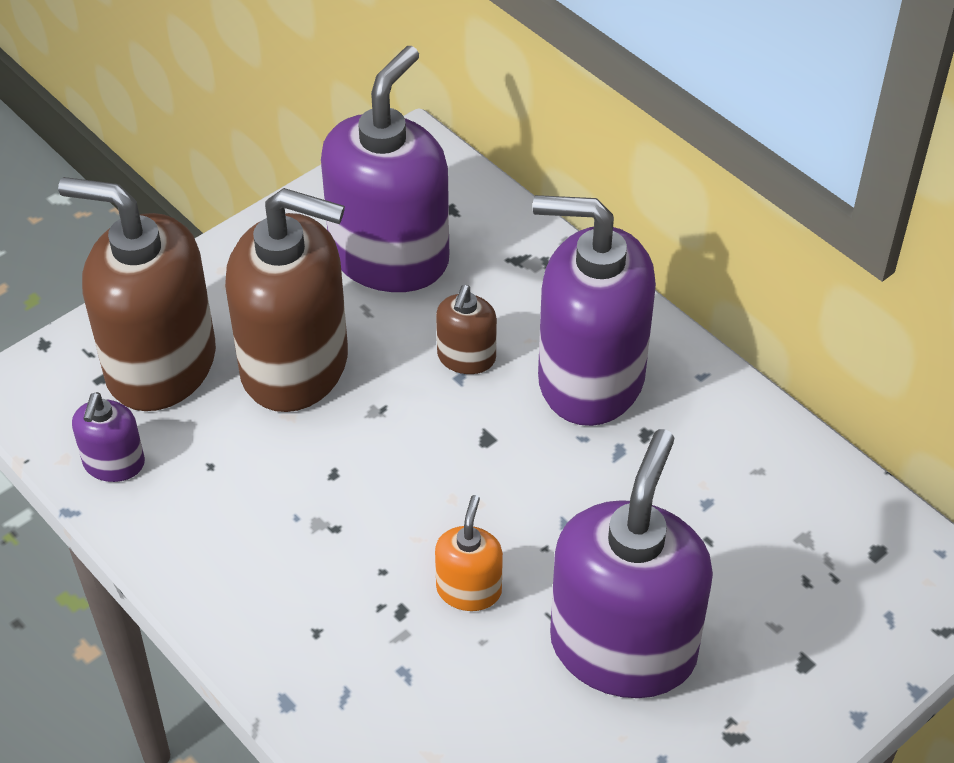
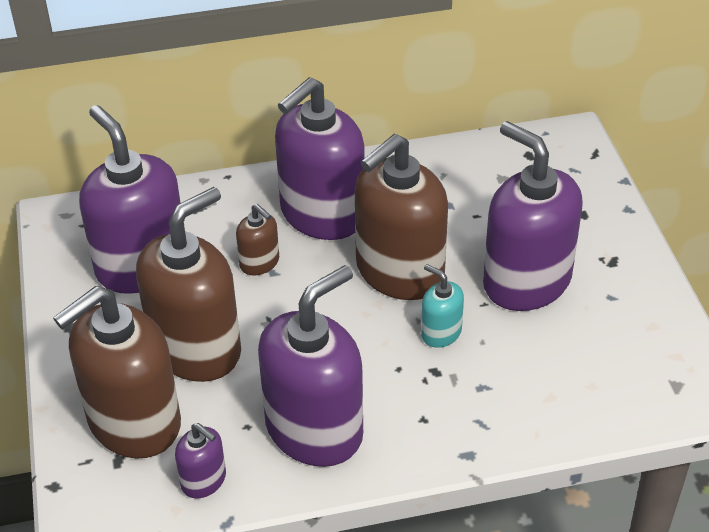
camera: 60 degrees left, 5 degrees down
orange soap dispenser [435,495,503,611] -> turquoise soap dispenser [421,264,464,348]
none -> purple soap dispenser [258,265,363,467]
none -> brown soap dispenser [355,134,448,300]

